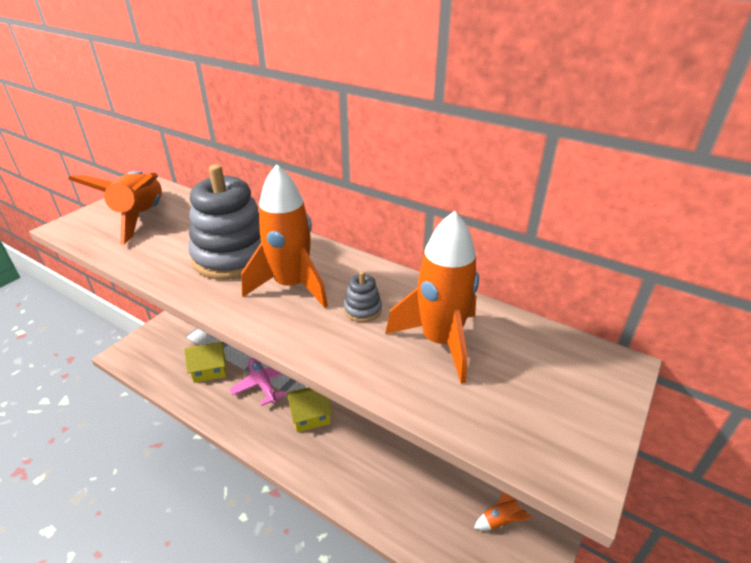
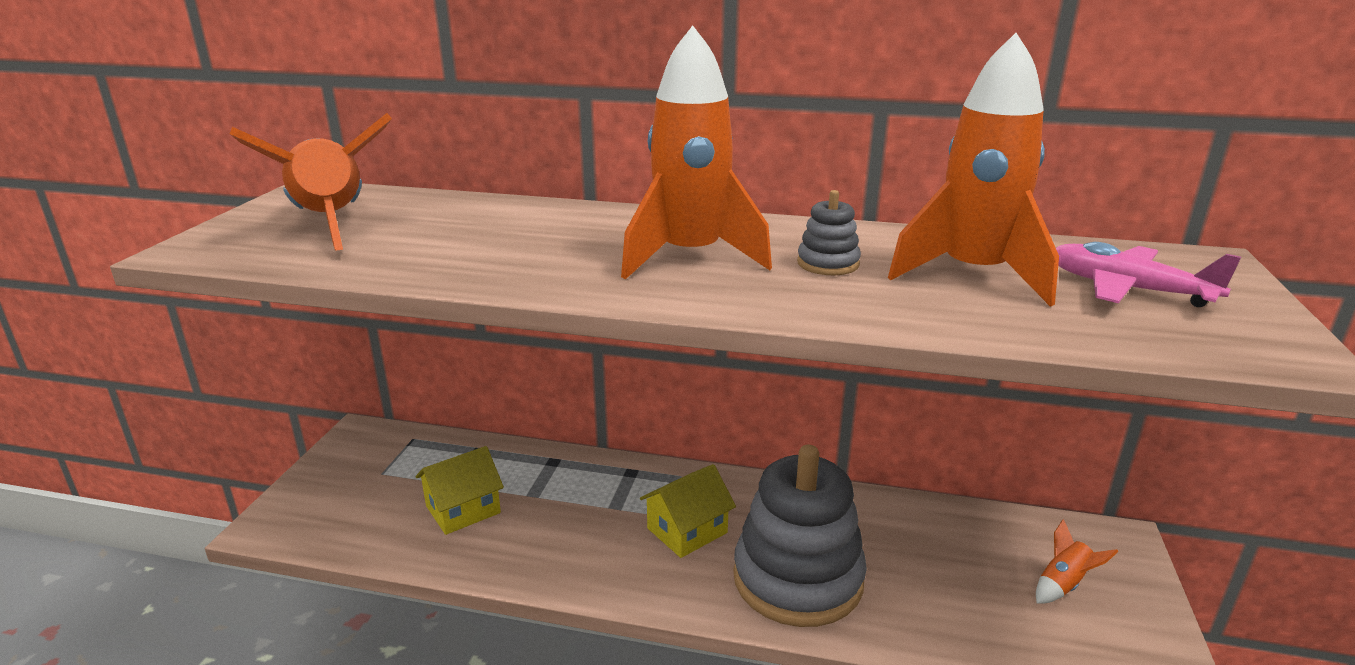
camera: 20 degrees left, 10 degrees down
grey stacking toy [188,164,261,280] -> grey stacking toy moved to [734,445,867,627]
pink plane [229,358,287,406] -> pink plane moved to [1056,242,1241,307]

